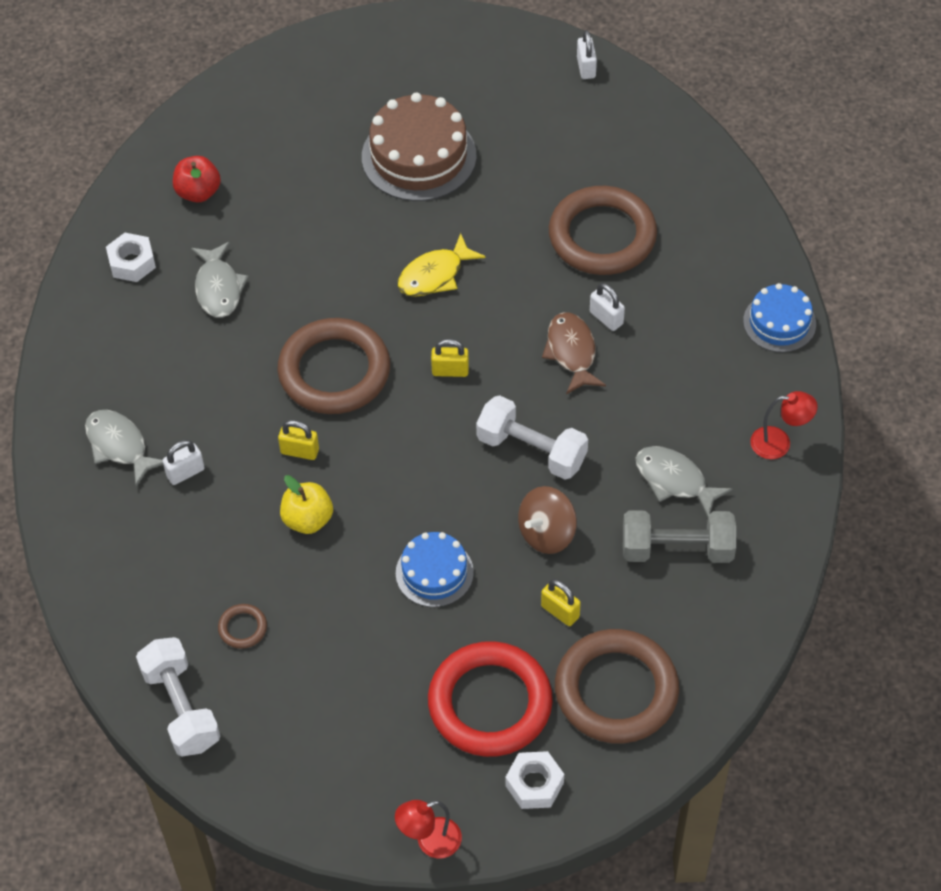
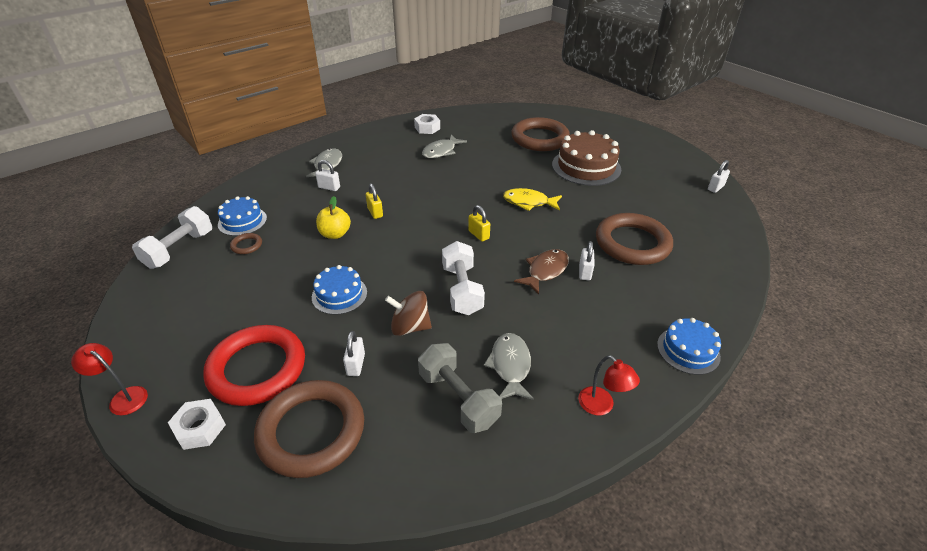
camera: 50 degrees right, 15 degrees down
red apple [173,156,221,202] -> none
brown ring [277,318,390,414] -> brown ring moved to [511,117,570,151]
yellow padlock [541,579,581,626] -> white padlock [343,331,365,376]
none -> blue cake [218,196,267,236]

